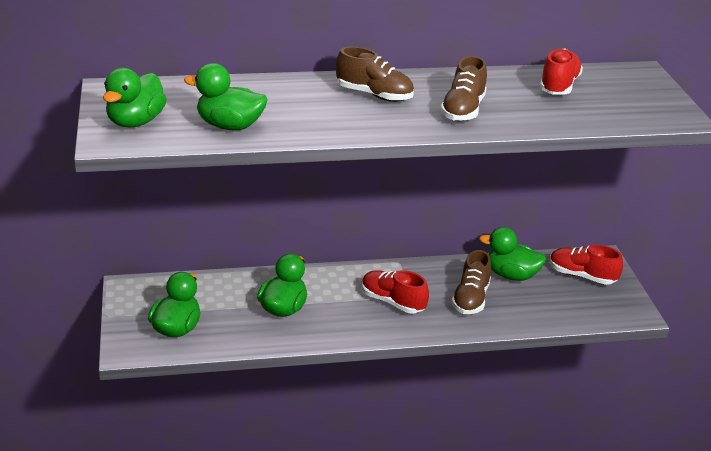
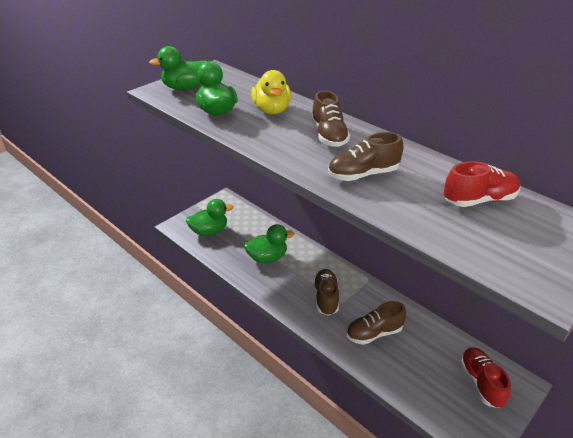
camera: 55 degrees right, 5 degrees up
red shoe [362,270,429,313] -> brown shoe [313,269,339,316]
green duck [479,227,547,281] -> none
none -> yellow duck [251,70,291,114]

